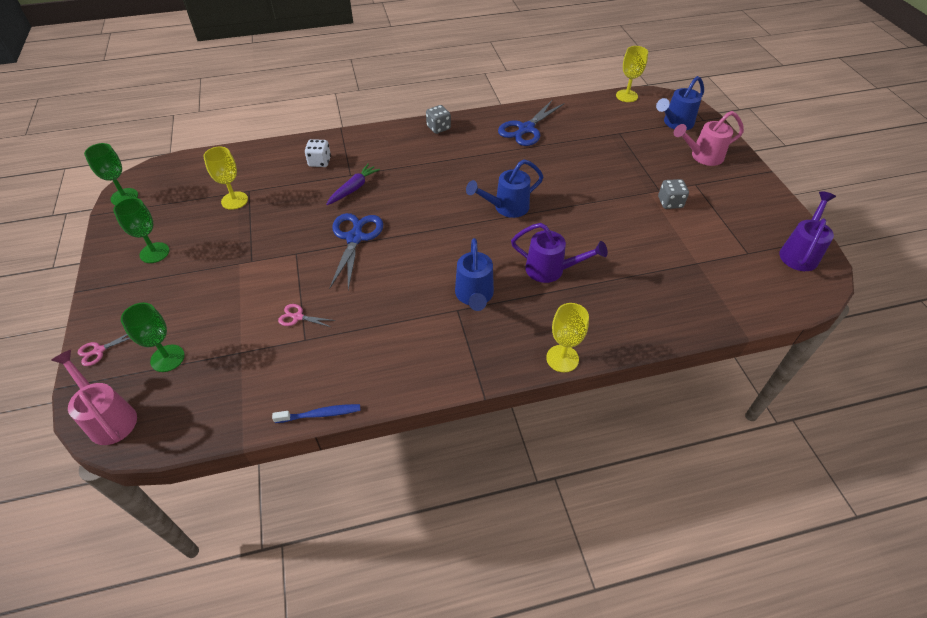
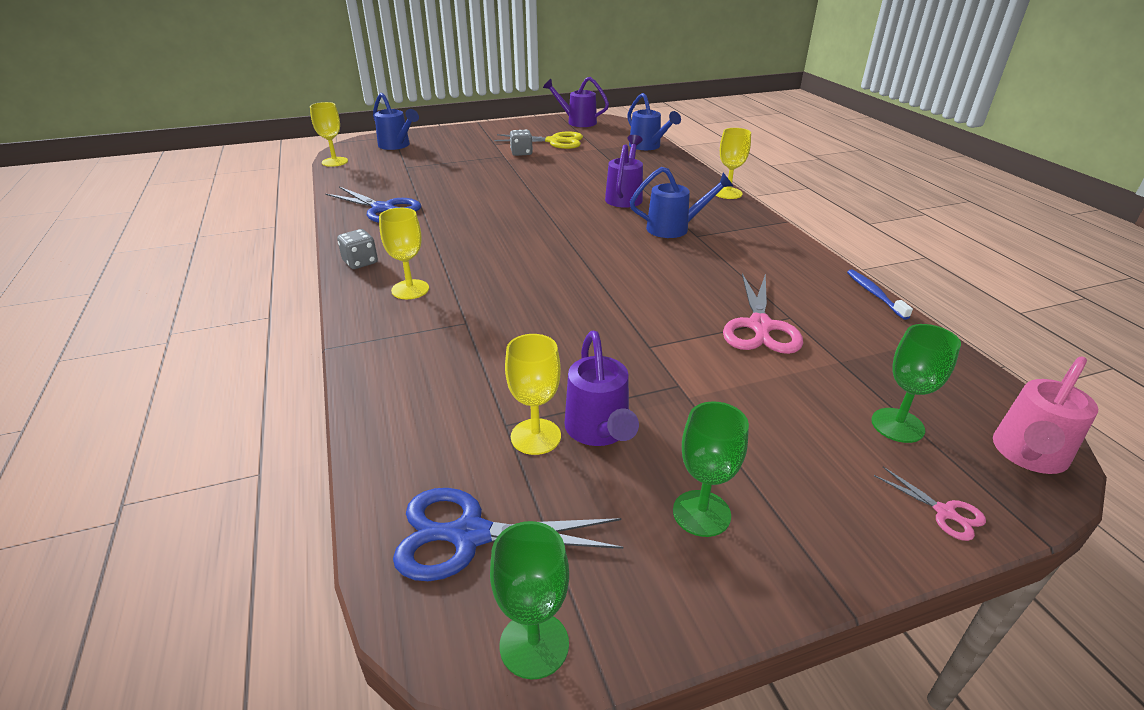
camera: 95 degrees left, 15 degrees down
pink scissors [278,304,336,327] -> pink scissors [723,273,803,354], size x2.06
white dice [305,139,331,167] -> none
purple carrot [326,164,380,205] -> none
blue scissors [329,213,383,290] -> blue scissors moved to [393,488,623,581]
blue watering can [466,159,543,218] -> blue watering can moved to [627,93,681,150]
pink watering can [674,111,744,166] -> none
none -> yellow goblet [379,208,429,299]
none -> yellow scissors [494,132,583,149]
none -> purple watering can [565,331,639,446]

